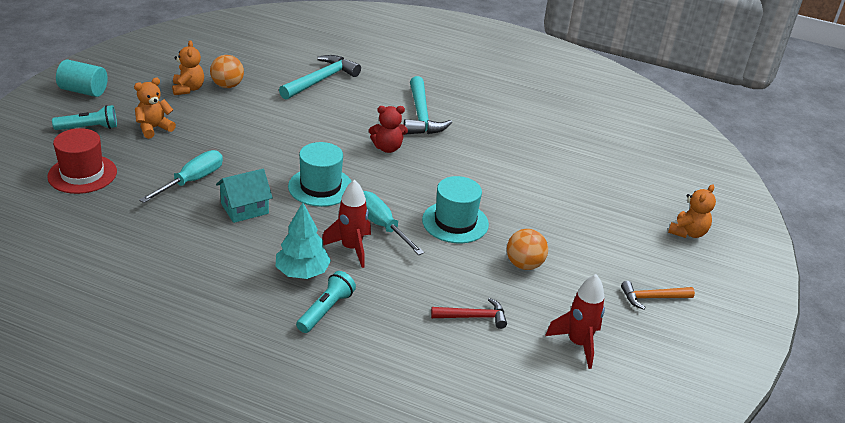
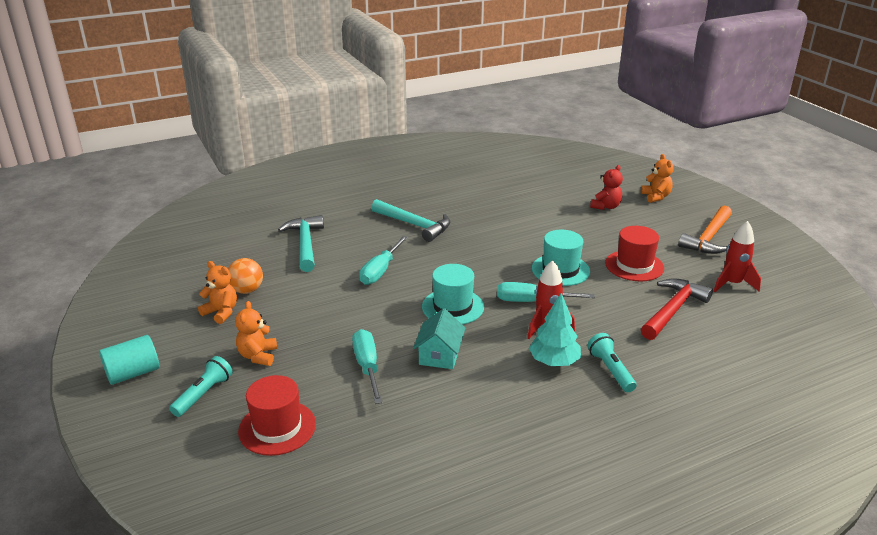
camera: 45 degrees left, 5 degrees down
red teddy bear [369,106,408,153] -> red teddy bear moved to [590,165,623,210]
red hammer [431,298,507,329] -> red hammer [641,278,713,340], size x1.68
orange ball [507,229,548,270] -> red hat [605,226,664,281]
orange hammer [621,281,695,310] -> orange hammer [678,206,732,254], size x1.68
none -> turquoise screwdriver [359,236,408,285]

